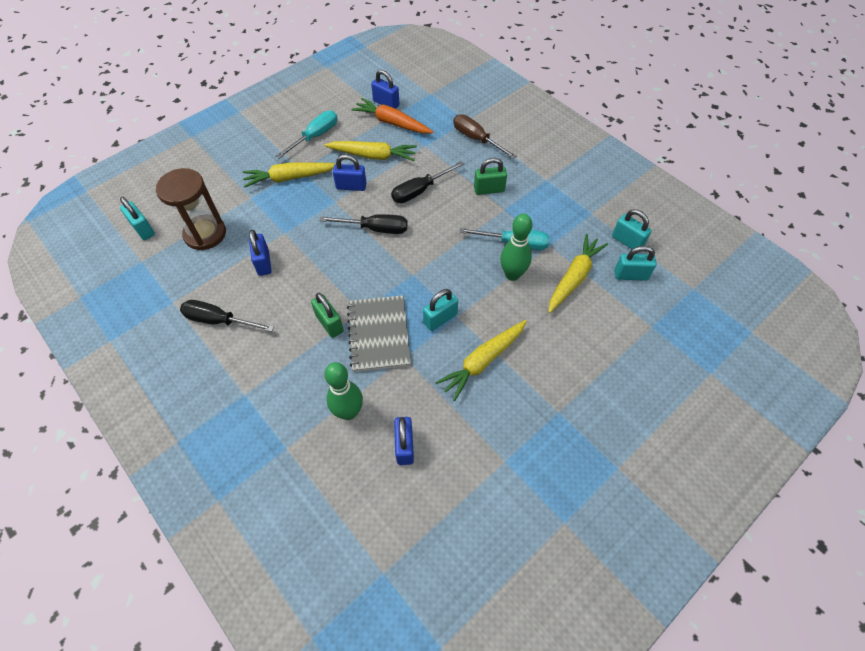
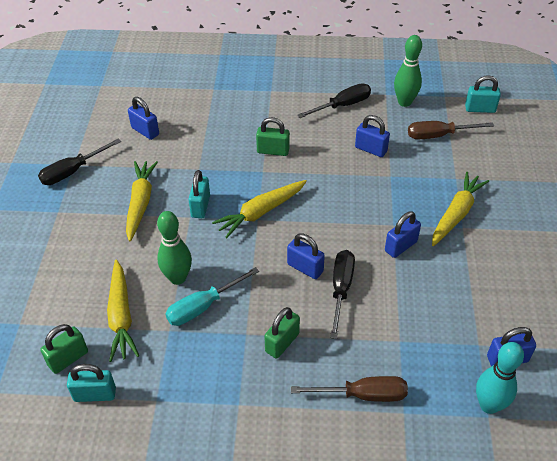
camera: 135 degrees right, 10 degrees down
brown hourglass [156,168,226,250] -> brown screwdriver [408,121,494,139]
turquoise screwdriver [276,111,338,159] -> none
black screwdriver [319,214,408,234] -> black screwdriver moved to [38,139,121,185]
yellow carrot [324,141,417,161] -> yellow carrot moved to [212,180,307,238]
green bowling pin [324,362,363,420] -> green bowling pin moved to [394,35,422,107]
grey notebook [347,295,411,372] -> none
orange carrot [351,98,434,134] -> none
turquoise padlock [614,246,656,281] -> green padlock [40,324,88,374]
none -> blue padlock [287,234,325,279]
none -> turquoise bowling pin [476,342,524,414]

